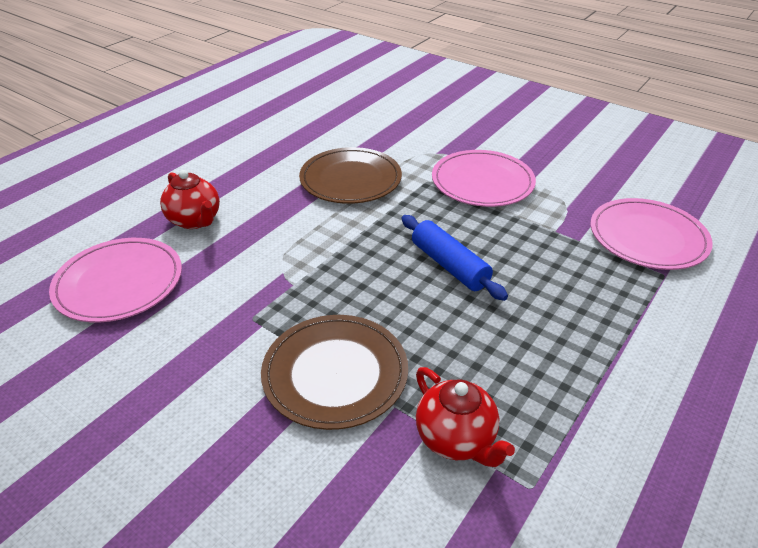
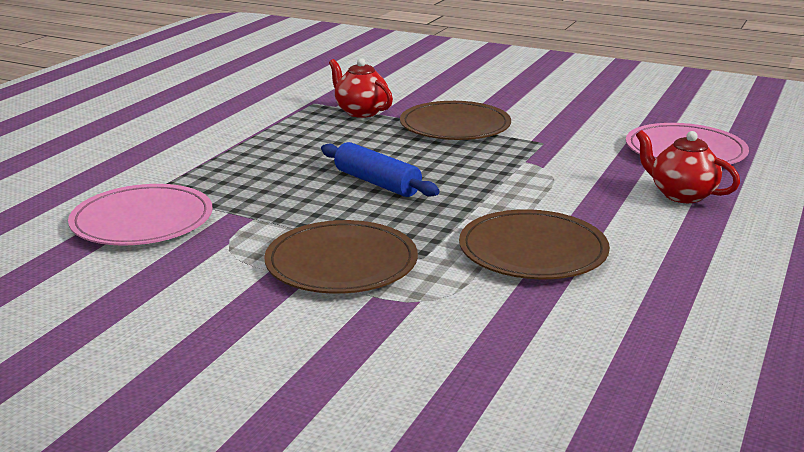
camera: 170 degrees right, 15 degrees down
pink plate [432,150,536,207] -> brown plate [264,220,418,294]

